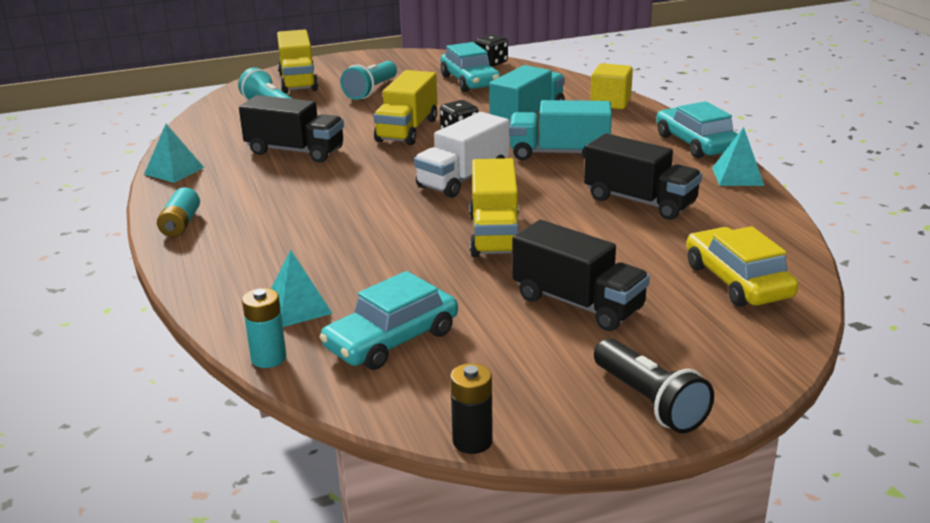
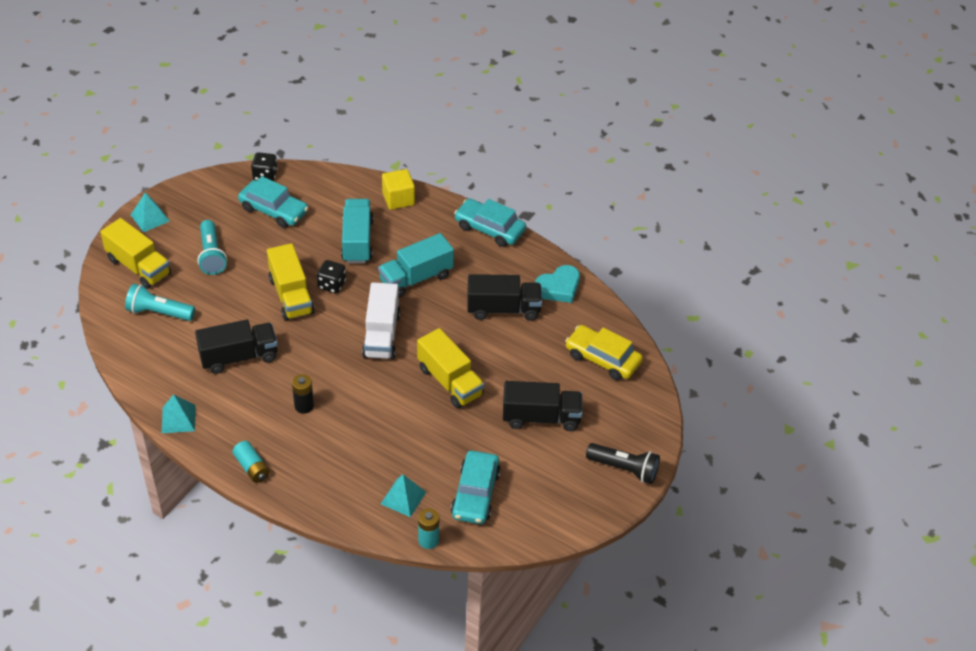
camera: 40 degrees left, 20 degrees up
black battery [450,363,493,454] -> black battery moved to [292,374,314,414]
turquoise pyramid [712,127,764,186] -> turquoise pyramid moved to [131,193,170,232]
none -> turquoise heart [535,265,580,303]

